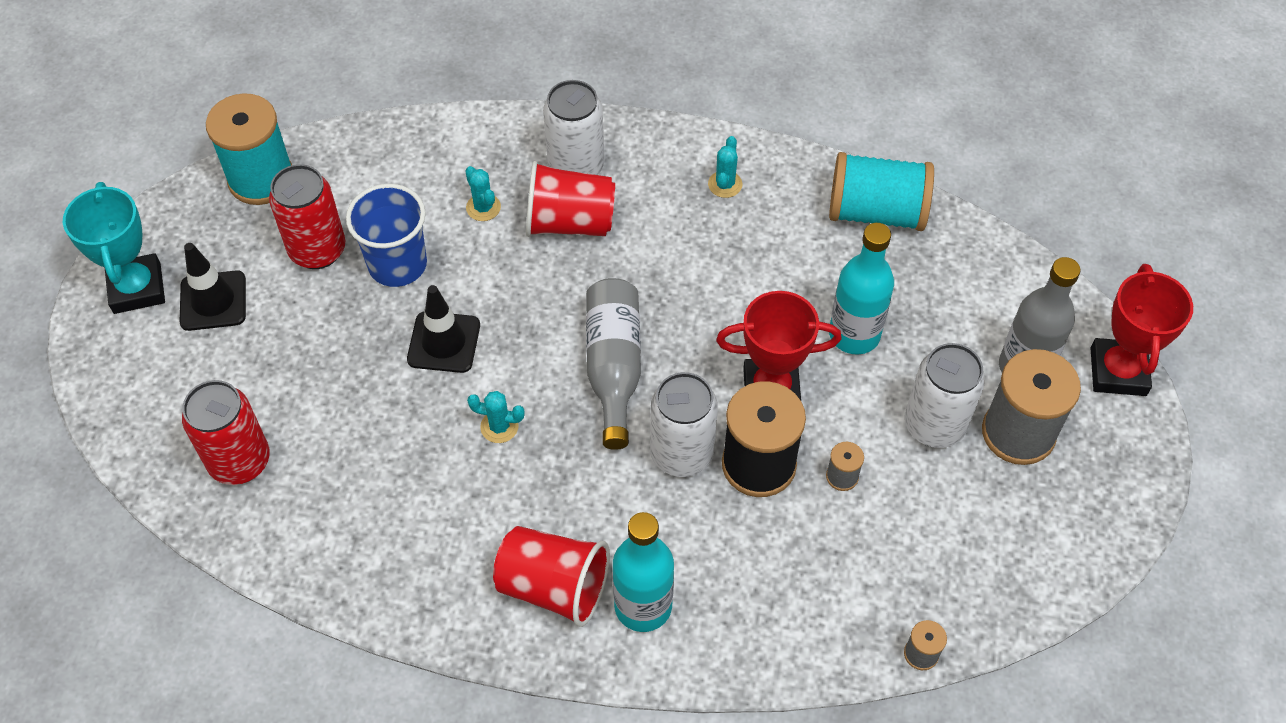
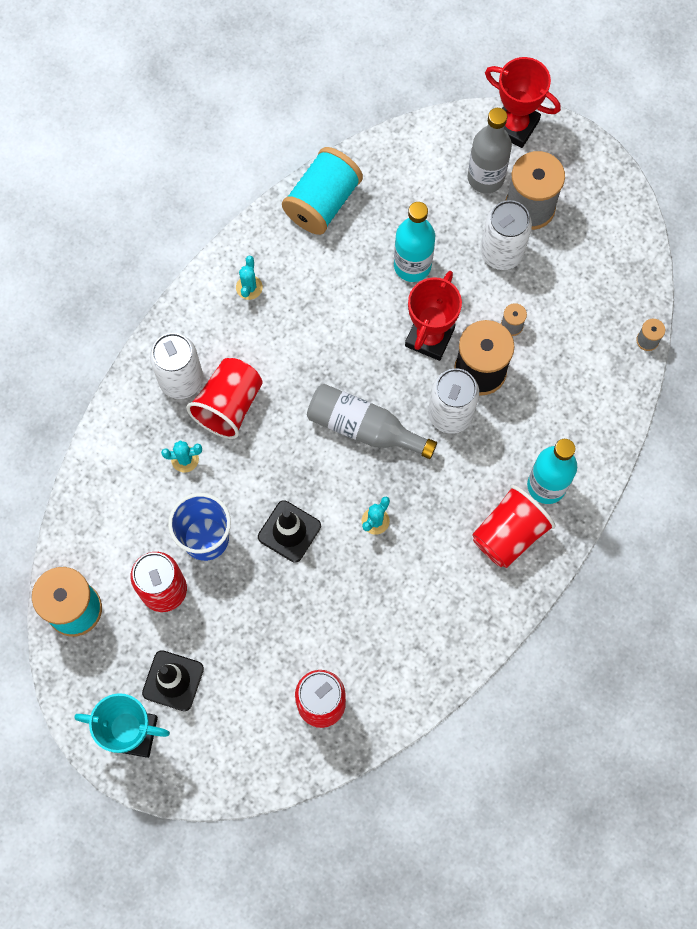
camera: 65 degrees left, 15 degrees up
turquoise cactus [708,136,743,198] -> turquoise cactus turned 60 degrees clockwise [236,256,263,300]

